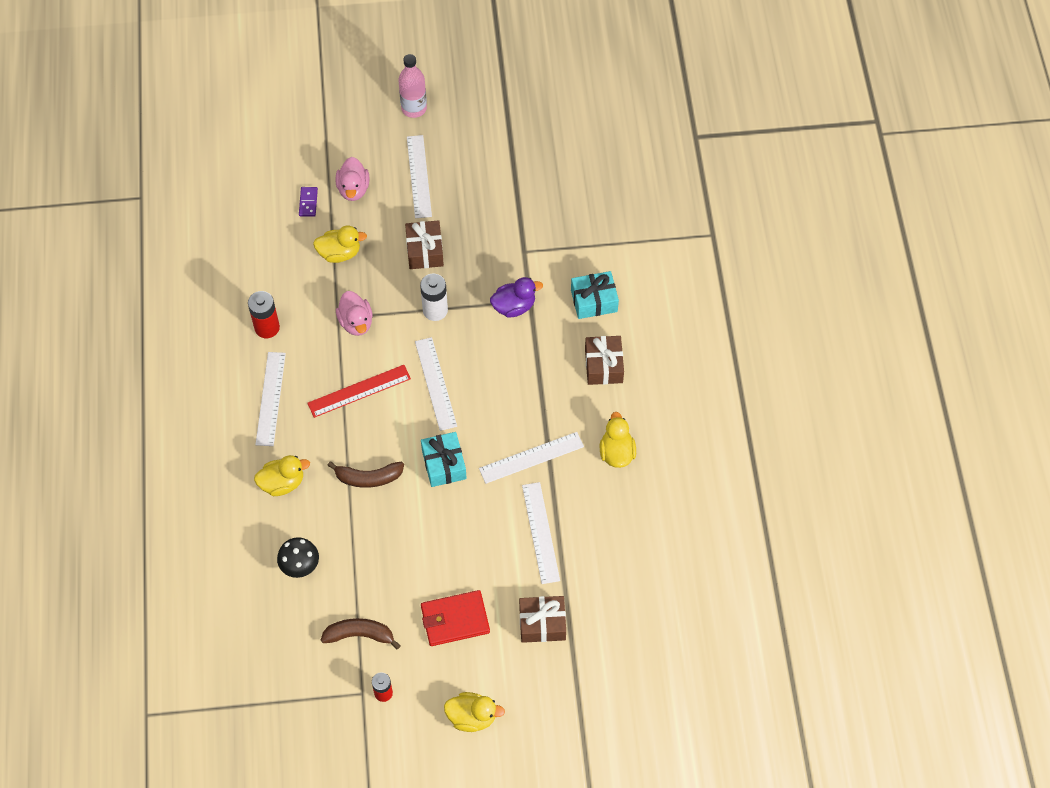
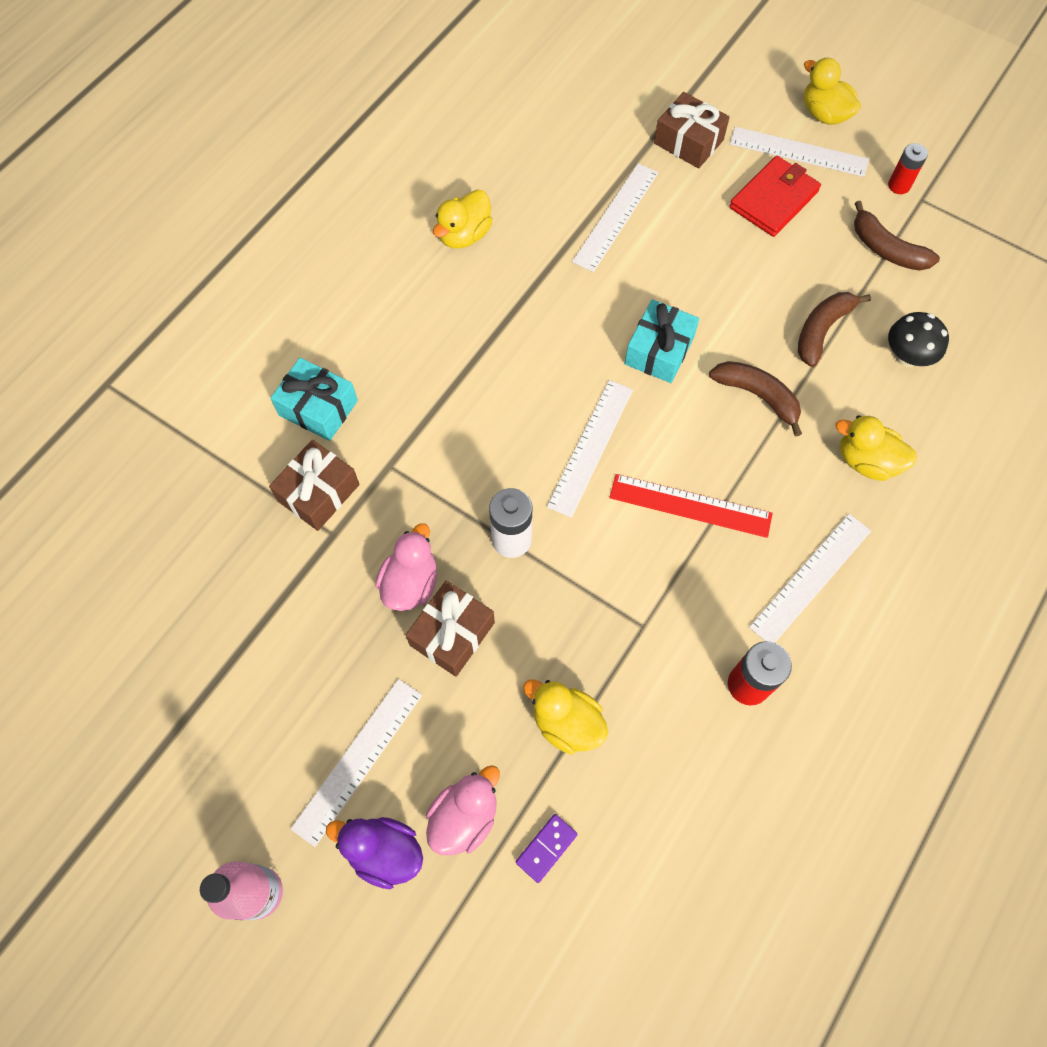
camera: 140 degrees left, 5 degrees up
pink duck [336,291,373,336] -> pink duck moved to [376,523,437,611]
red wallet [421,590,490,646] -> red wallet turned 75 degrees counterclockwise [729,156,821,237]
white ruler [479,432,584,484] -> white ruler moved to [730,127,869,177]
purple duck [490,277,543,318] -> purple duck moved to [326,817,423,889]
brown gift [585,336,624,385] -> brown gift moved to [269,440,360,531]
none -> brown banana [798,292,871,367]

